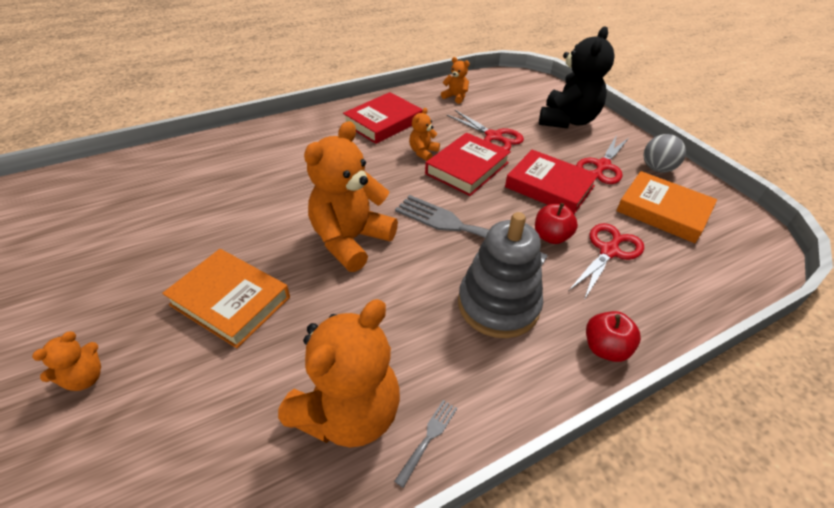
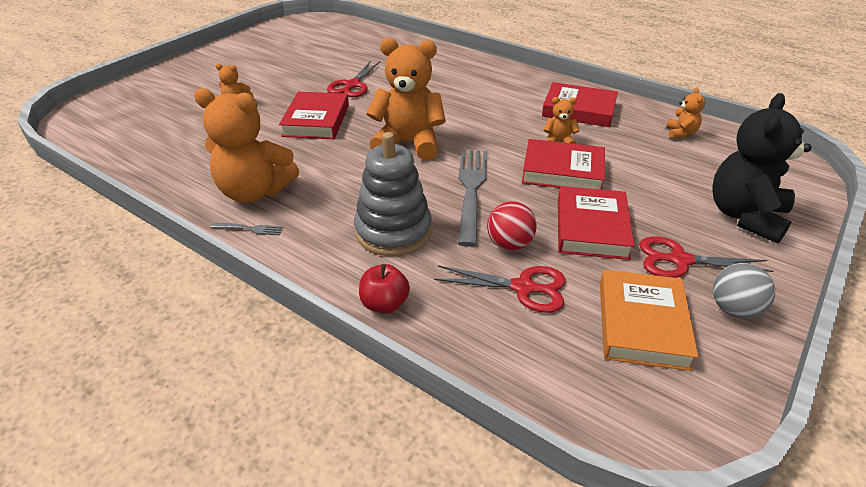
camera: 65 degrees right, 5 degrees down
orange book [162,249,290,348] -> red book [279,92,349,139]
red scissors [447,110,524,150] -> red scissors moved to [327,61,381,97]
red apple [535,203,578,244] -> red ball [487,201,537,250]
black teddy bear [539,27,614,128] -> black teddy bear turned 120 degrees clockwise [712,93,812,243]

